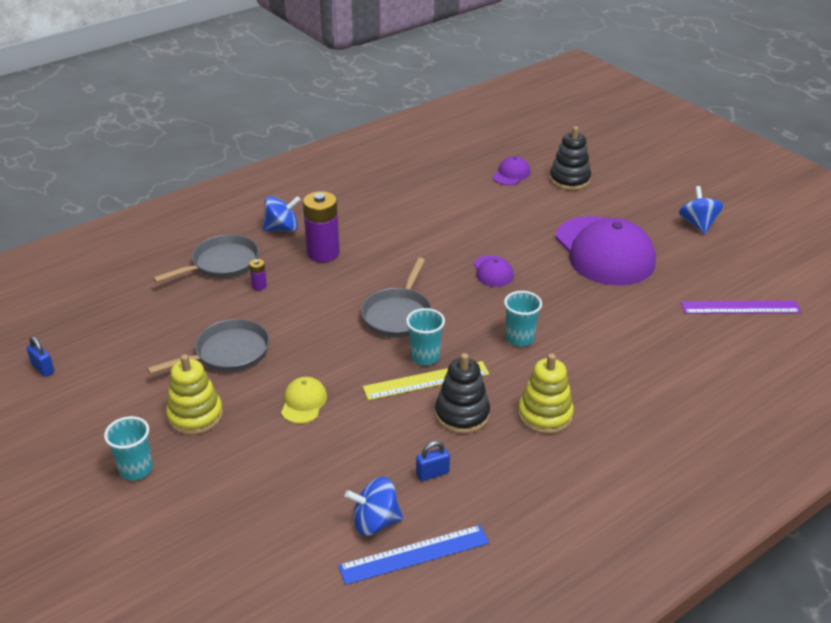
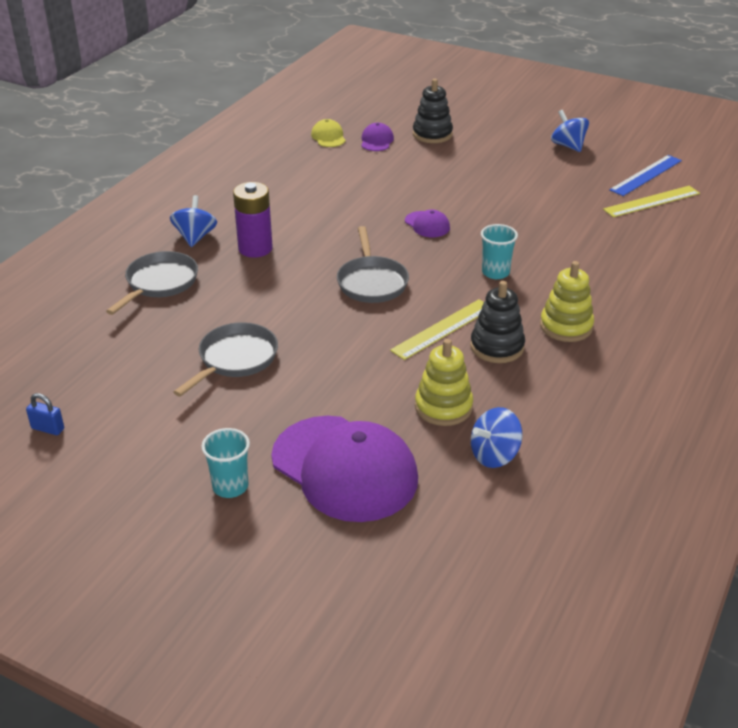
camera: 25 degrees left, 0 degrees up
yellow stacking toy [166,354,223,435] -> yellow stacking toy moved to [415,339,473,426]
purple battery [249,259,267,290] -> none
blue spinning top [262,196,301,232] -> blue spinning top turned 45 degrees counterclockwise [170,195,217,247]
yellow cap [281,377,327,424] -> yellow cap moved to [311,119,346,147]
blue ruler [338,525,489,585] -> blue ruler moved to [609,155,682,196]
turquoise cup [406,308,445,365] -> none
blue padlock [416,441,450,481] -> none
purple cap [555,216,656,285] -> purple cap moved to [271,416,418,522]
purple ruler [681,301,801,314] -> yellow ruler [603,186,700,217]

